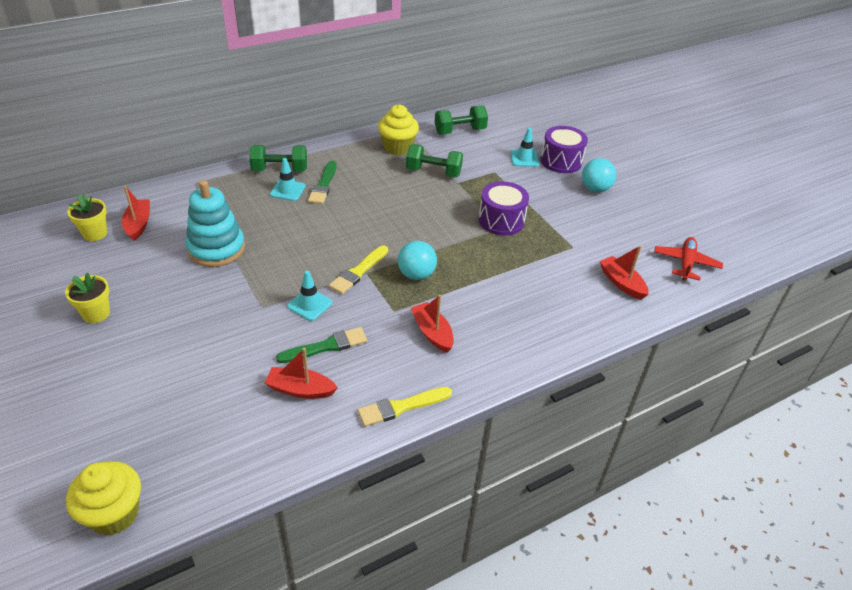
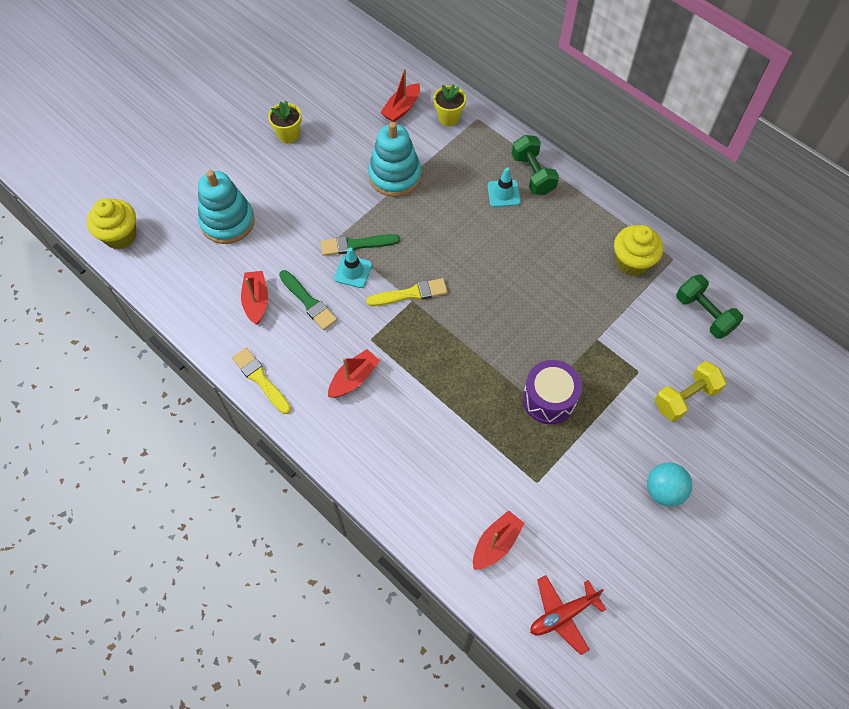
camera: 75 degrees right, 20 degrees up
yellow flower pot [67,194,107,241] -> yellow flower pot moved to [434,84,466,126]
red boat [122,185,150,241] -> red boat turned 150 degrees clockwise [380,69,420,122]
green brush [308,161,337,204] -> green brush moved to [321,234,400,256]
yellow brush [329,245,388,294] -> yellow brush turned 150 degrees clockwise [366,278,448,306]
turquoise ball [398,241,437,280] -> none
green dumbbell [406,144,463,177] -> none
turquoise traffic cone [510,128,540,167] -> yellow dumbbell [655,361,726,422]
purple drum [541,126,588,173] -> none
red plane [654,237,723,281] -> red plane turned 150 degrees clockwise [530,575,606,655]
none -> turquoise stacking toy [198,170,255,244]

